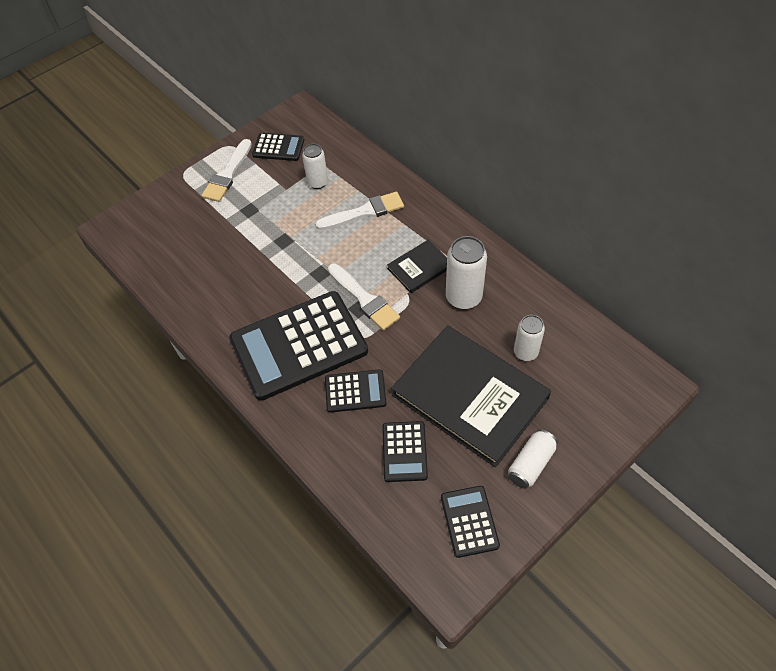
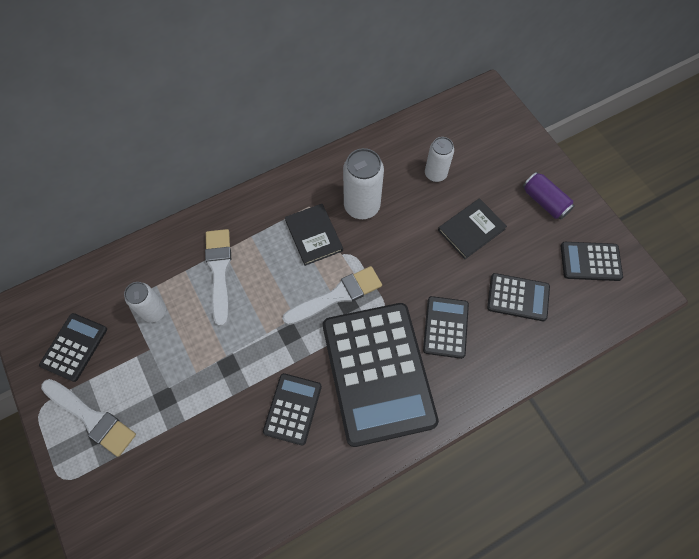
camera: 80 degrees left, 10 degrees up
black book [391,325,551,467] -> black book [438,198,507,259], size x0.47
white can [508,429,558,489] -> purple can [523,172,575,220]
none -> black calculator [263,373,322,446]

